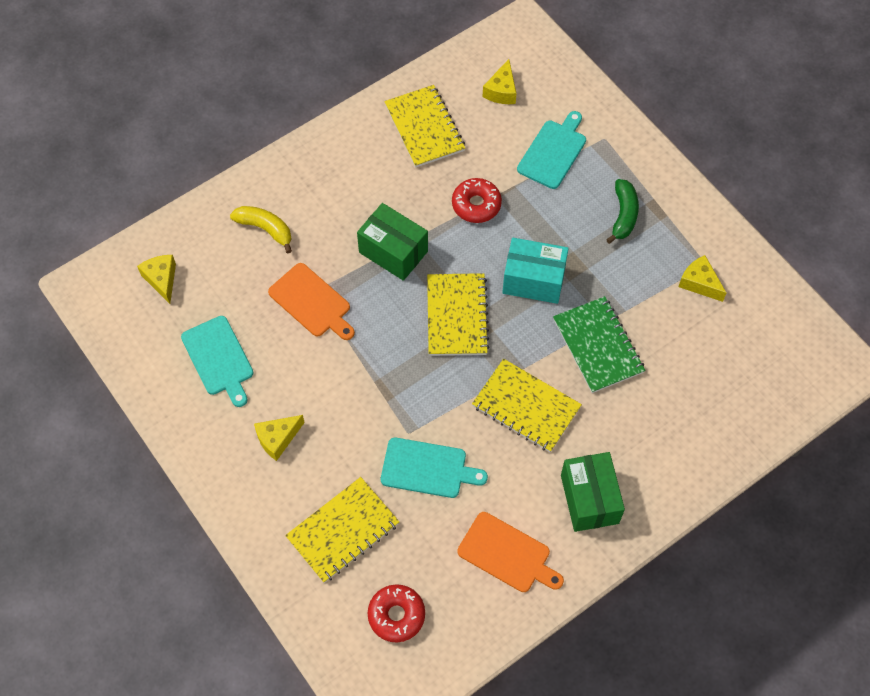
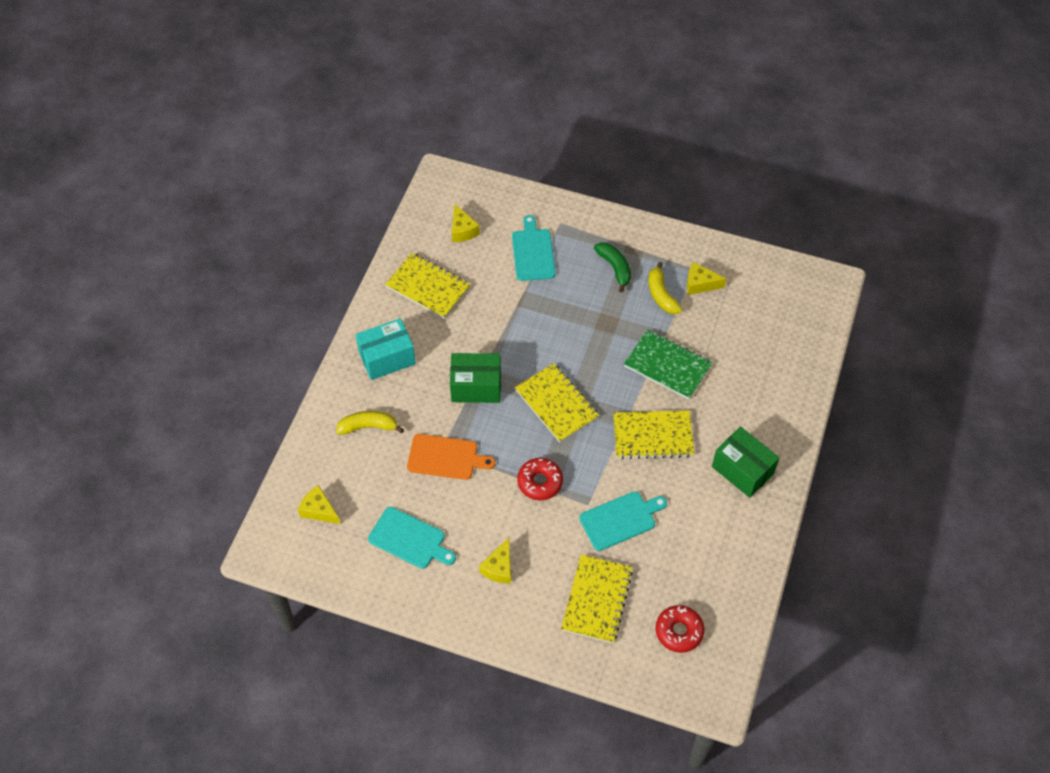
camera: 35 degrees left, 5 degrees down
red donut [452,178,502,223] -> red donut moved to [517,458,563,500]
orange cutting board [457,512,564,592] -> none
turquoise box [502,238,569,304] -> turquoise box moved to [355,318,416,380]
none -> yellow banana [649,262,682,314]

